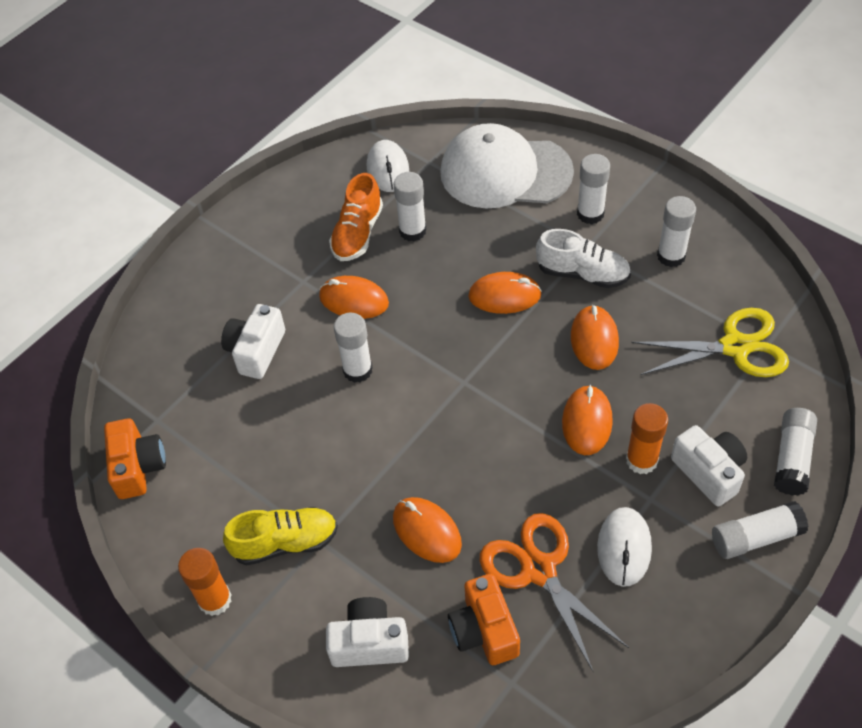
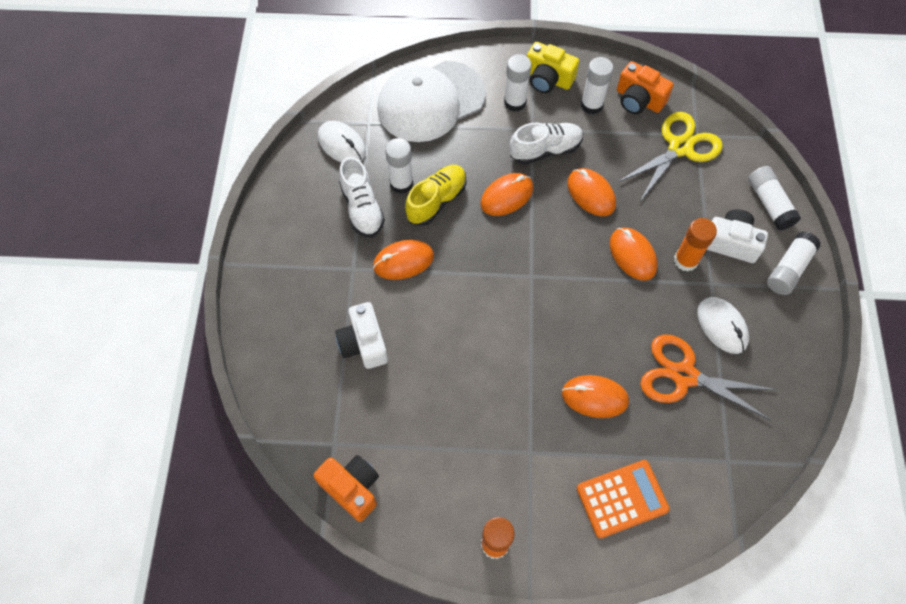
camera: 40 degrees left, 10 degrees up
yellow shoe [223,507,338,566] -> yellow shoe moved to [405,165,467,226]
white camera [326,597,409,667] -> orange calculator [577,460,670,538]
orange shoe [329,173,383,261] -> white shoe [339,157,385,237]
white glue stick [334,313,373,383] -> none
orange camera [448,574,520,665] -> orange camera moved to [617,61,674,114]
none -> yellow camera [527,42,579,93]

